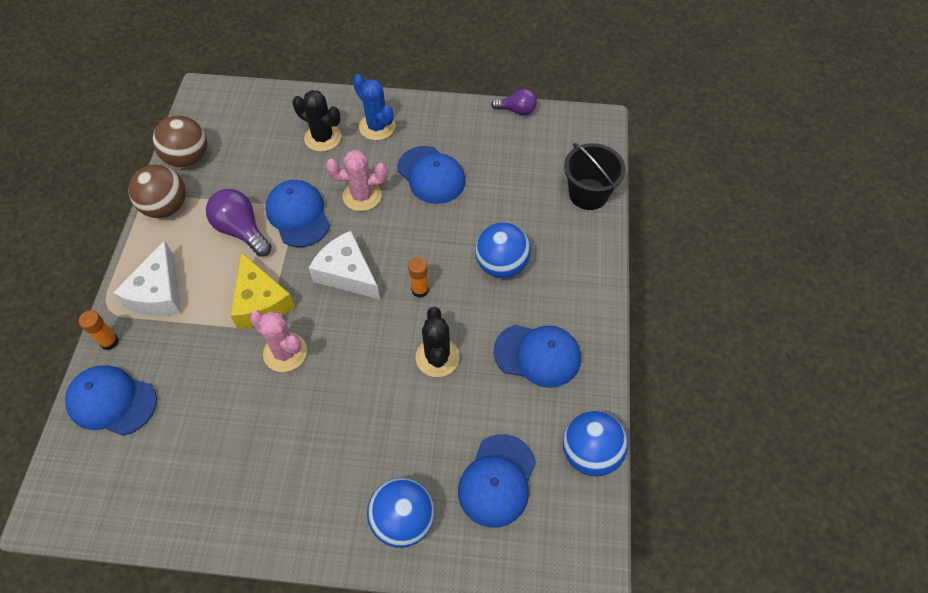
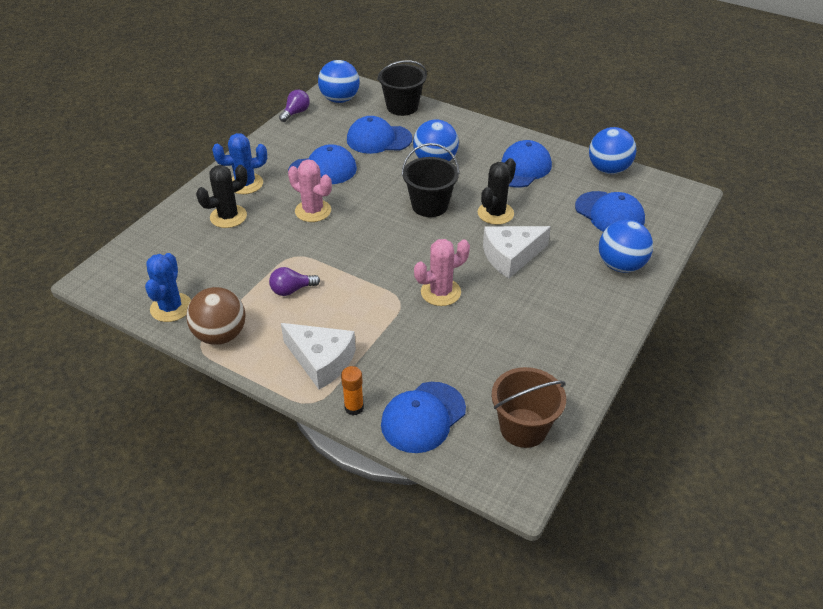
camera: 65 degrees left, 15 degrees down
brown ball [153,116,207,168] -> blue cactus [145,253,191,322]
purple light bulb [206,189,272,257] -> purple light bulb [269,267,320,296], size x0.63
yellow cheese [230,252,295,329] -> none
blue cap [265,180,330,247] -> blue cap moved to [347,116,412,154]
white cheese [309,231,380,299] -> white cheese moved to [483,226,551,278]
pink cactus [326,149,387,211] -> pink cactus turned 75 degrees counterclockwise [288,159,332,222]
orange glue stick [408,257,429,298] -> black bucket [401,143,460,217]
black cactus [415,307,460,377] -> black cactus turned 75 degrees counterclockwise [478,158,516,225]
none -> blue ball [318,60,360,103]
none -> brown bucket [492,367,566,448]

